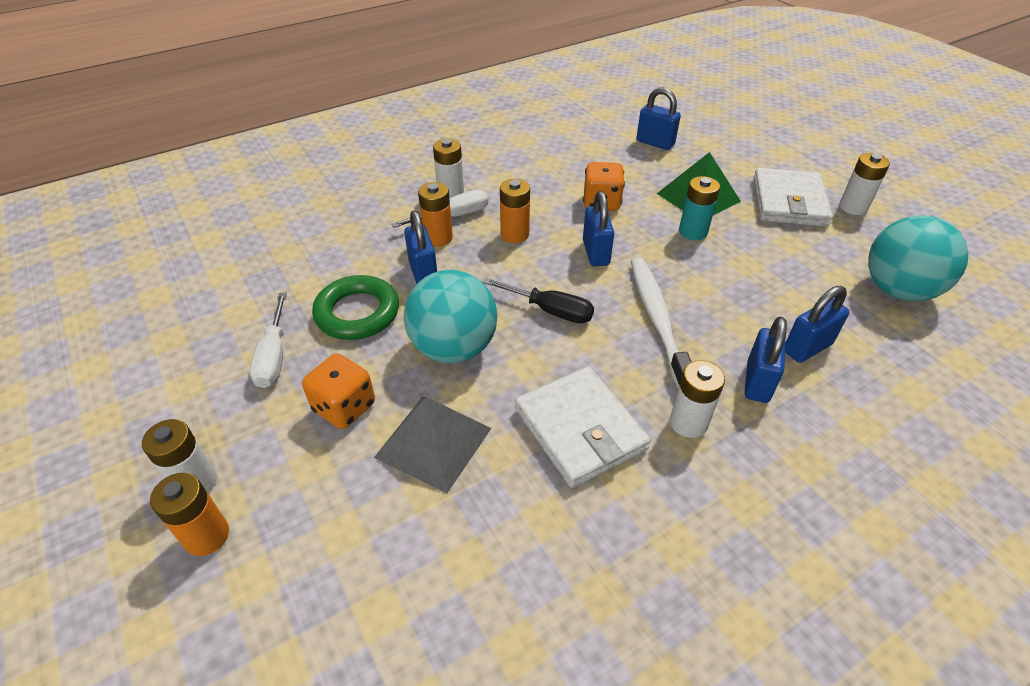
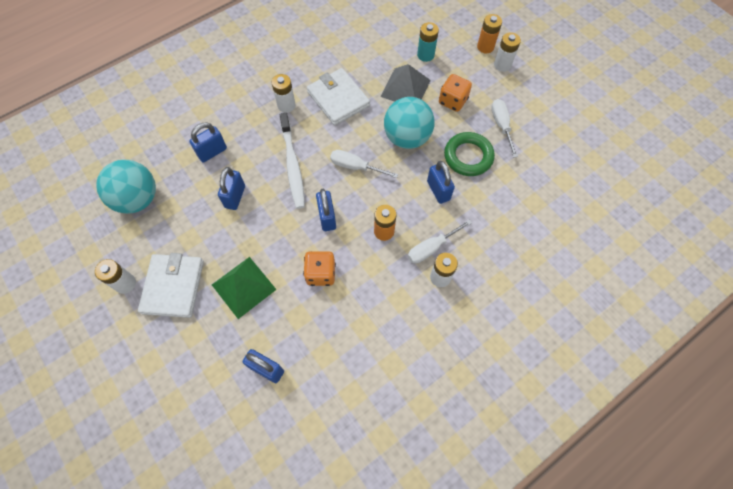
camera: 175 degrees right, 20 degrees up
orange battery [418,182,453,247] -> none
black screwdriver [483,278,594,323] -> white screwdriver [330,150,398,178]
turquoise battery [679,176,720,241] -> turquoise battery moved to [417,22,439,62]
blue padlock [745,316,787,403] -> blue padlock moved to [218,167,245,210]

